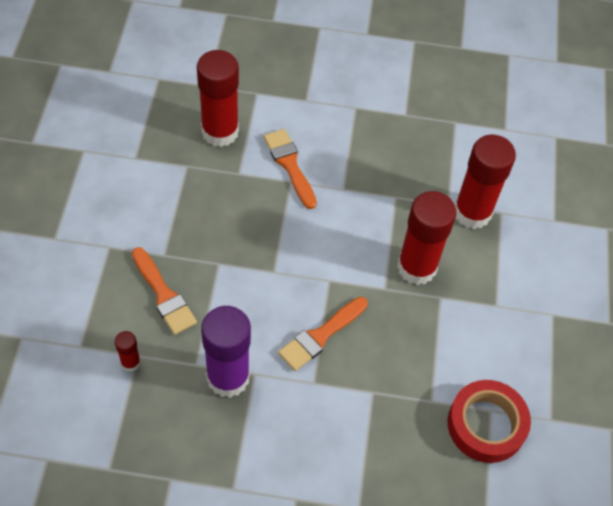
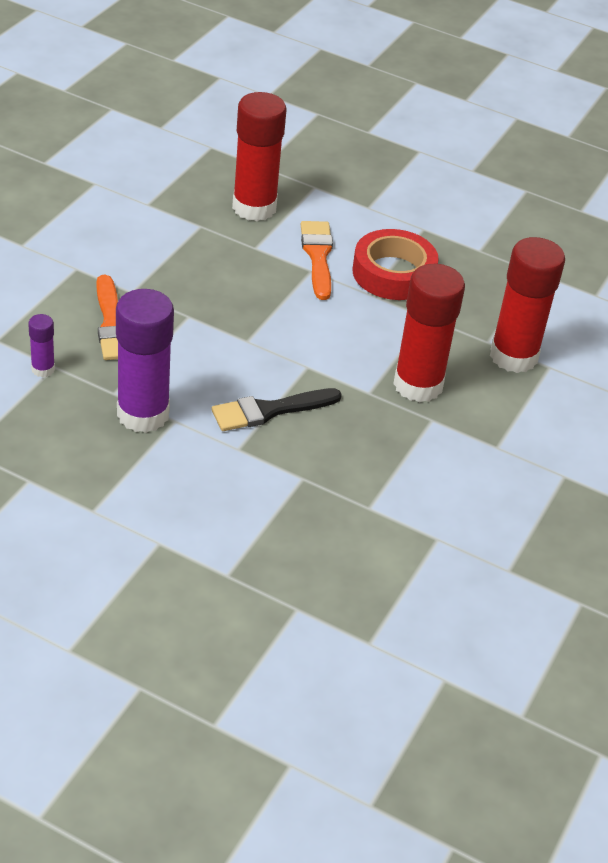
camera: 20 degrees right, 15 degrees down
red glue stick [115,331,141,372] -> purple glue stick [28,314,55,377]
orange brush [278,297,368,371] -> black brush [211,388,342,431]
red tape [448,380,531,463] -> red tape moved to [353,229,439,300]

